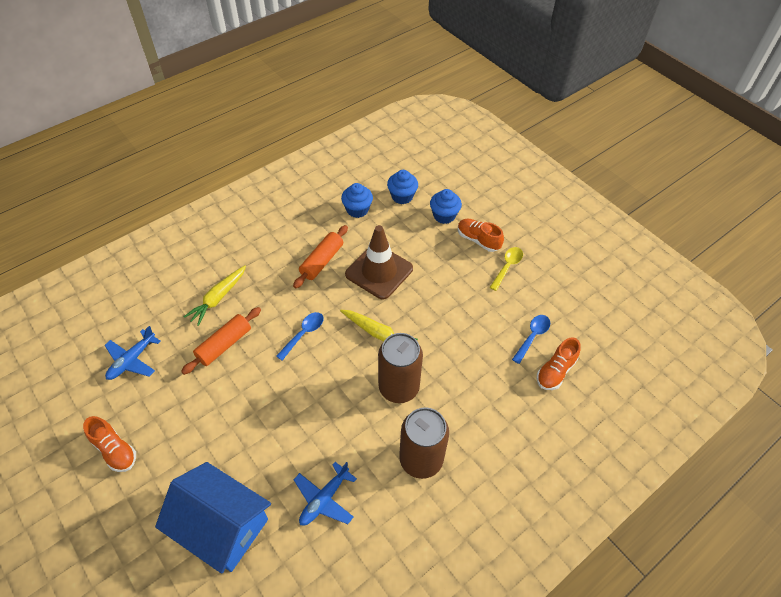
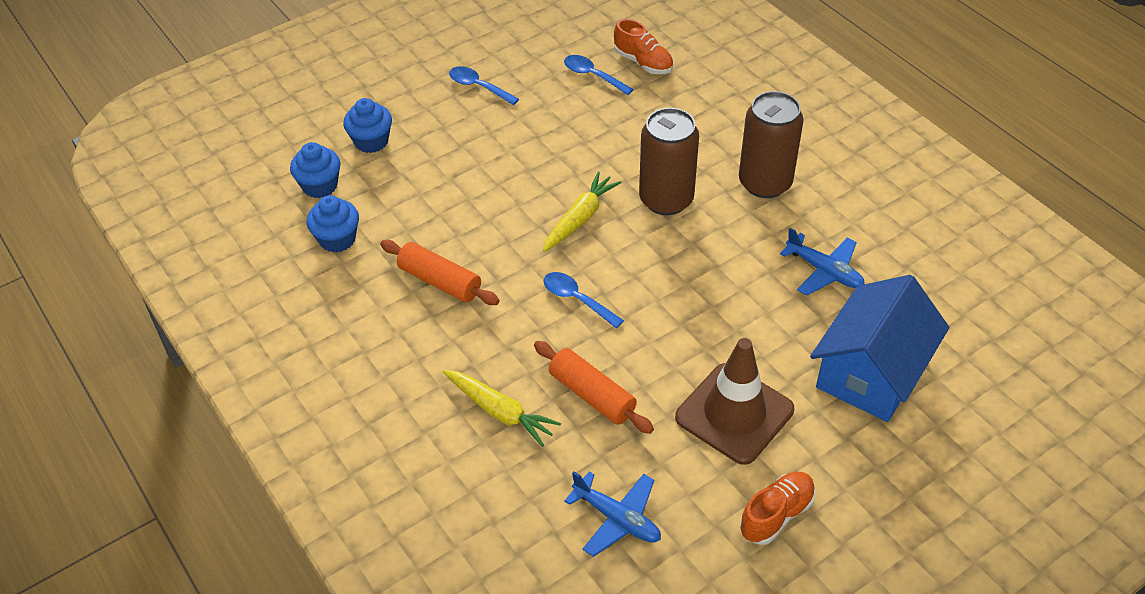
camera: 85 degrees left, 5 degrees down
brown traffic cone [345,225,413,300] -> brown traffic cone moved to [675,338,794,465]
orange shoe [458,219,504,252] -> none
yellow spoon [489,247,523,291] -> blue spoon [449,66,519,105]

